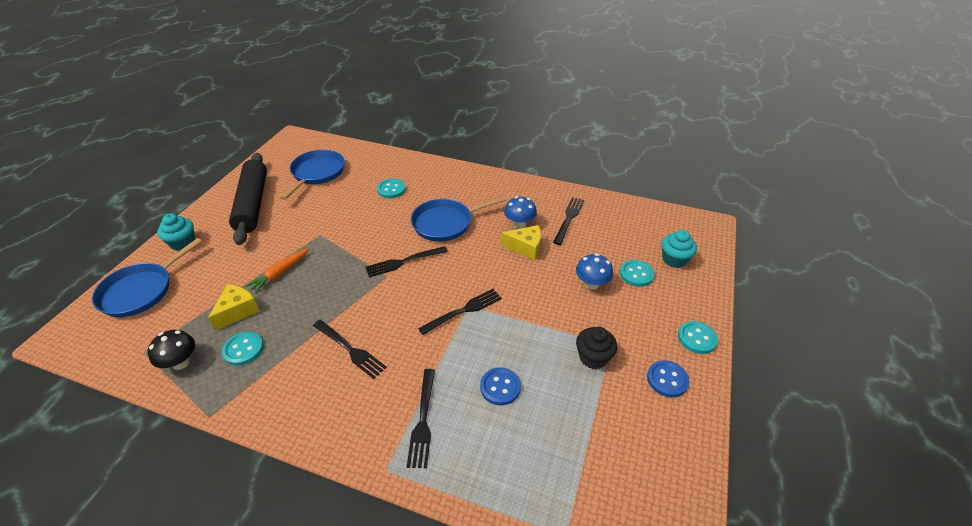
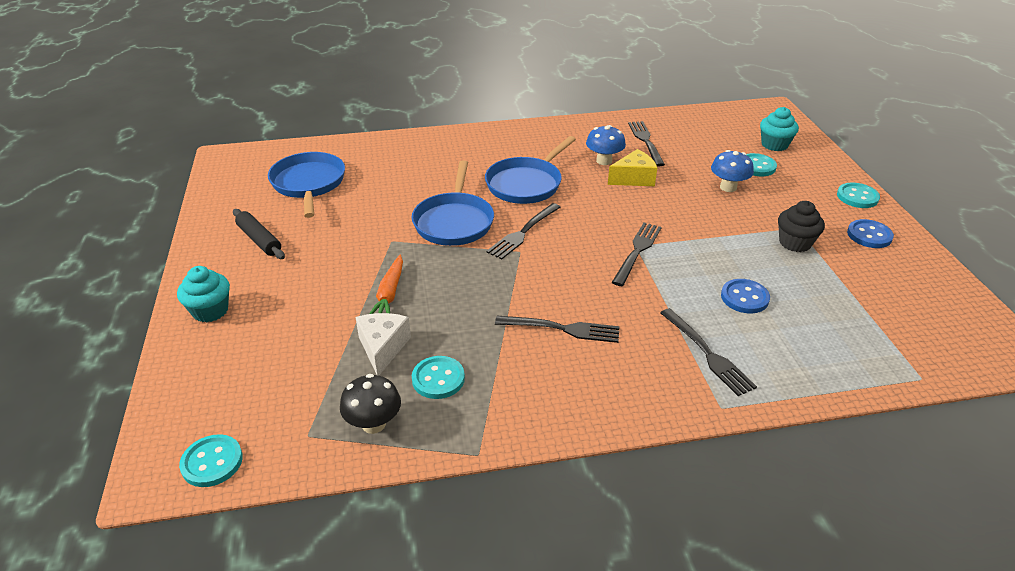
camera: 30 degrees left, 5 degrees down
blue pan [92,238,202,317] -> blue pan moved to [412,160,494,246]
yellow cheese [208,284,260,331] -> white cheese [355,313,411,375]
black rolling pin [229,153,267,245] -> black rolling pin [233,209,285,259], size x0.50
turquoise button [377,179,406,198] -> turquoise button moved to [179,434,243,487]

